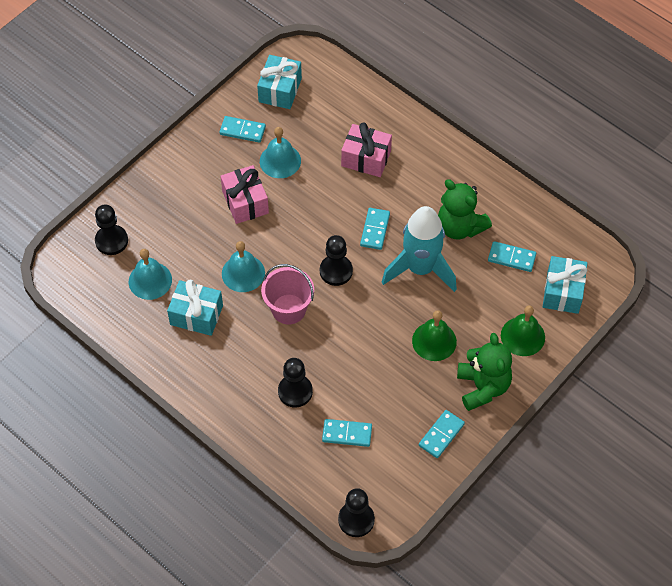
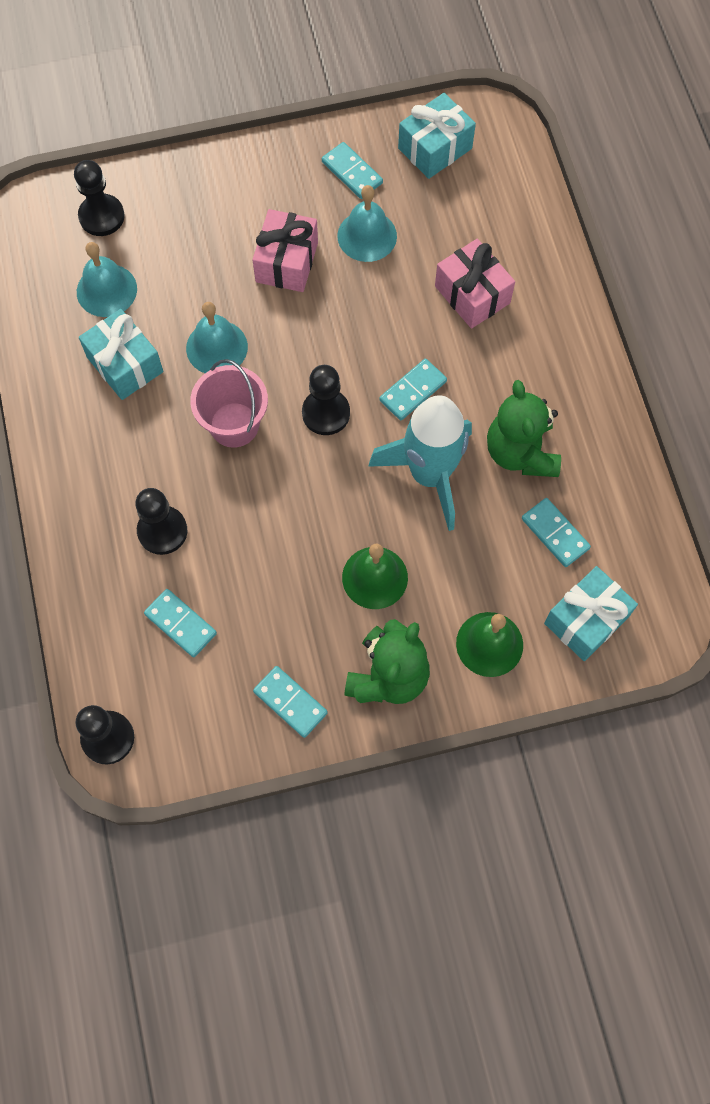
camera: 35 degrees right, 10 degrees up
turquoise domino [419,410,465,458] -> turquoise domino turned 60 degrees clockwise [253,666,328,738]

